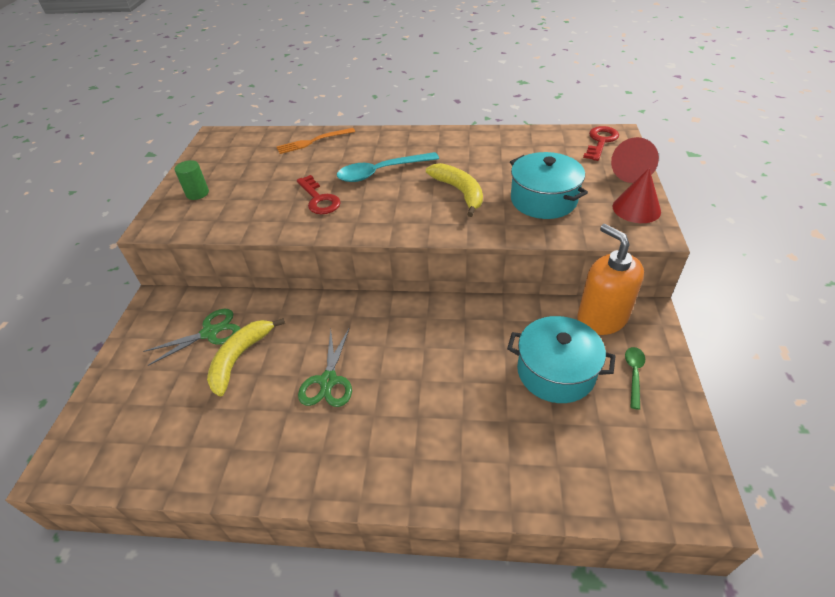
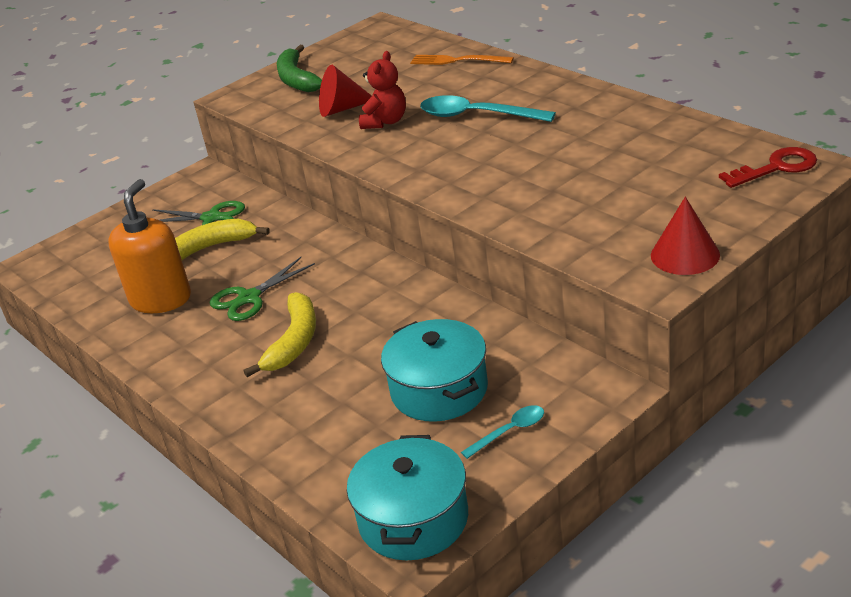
camera: 45 degrees right, 10 degrees down
green cylinder [175,160,209,200] -> green banana [277,45,322,92]
red key [297,175,341,214] -> red teddy bear [359,51,406,129]
yellow banana [426,163,483,217] -> yellow banana moved to [244,292,316,377]
turquoise pot [510,152,588,219] -> turquoise pot moved to [347,435,468,560]
orange soap dispenser [577,224,644,335] -> orange soap dispenser moved to [108,179,191,313]
red cone [611,137,659,183] -> red cone moved to [319,65,372,117]
green spoon [625,347,645,410] -> turquoise spoon [461,405,544,459]

